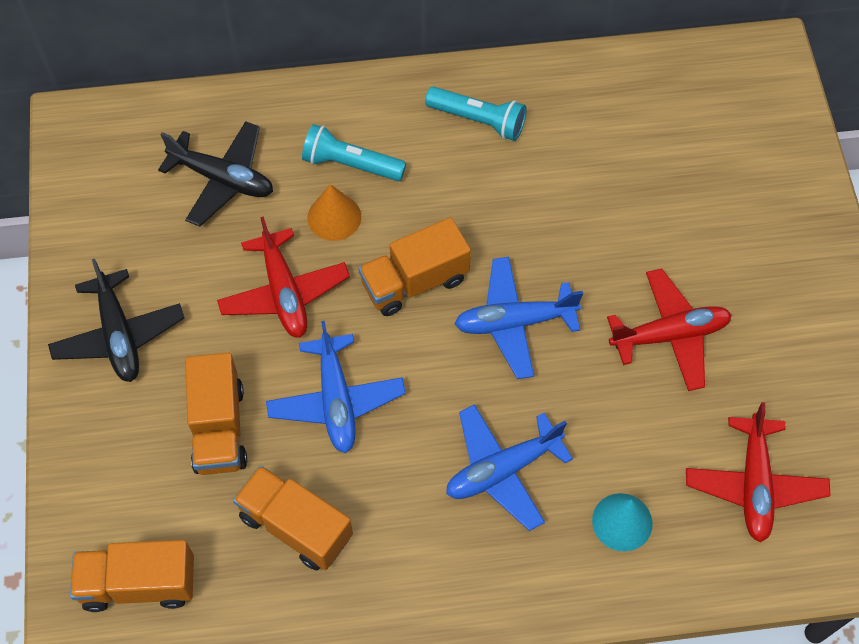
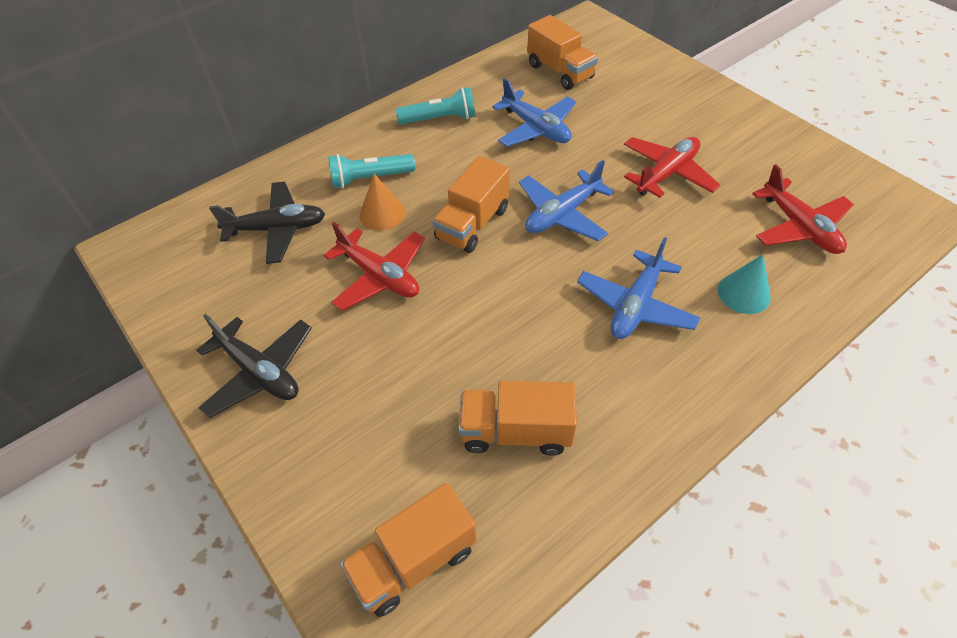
camera: 30 degrees left, 10 degrees down
orange truck [185,353,247,475] -> orange truck moved to [527,15,598,90]
blue plane [266,321,406,453] -> blue plane moved to [492,78,577,147]

